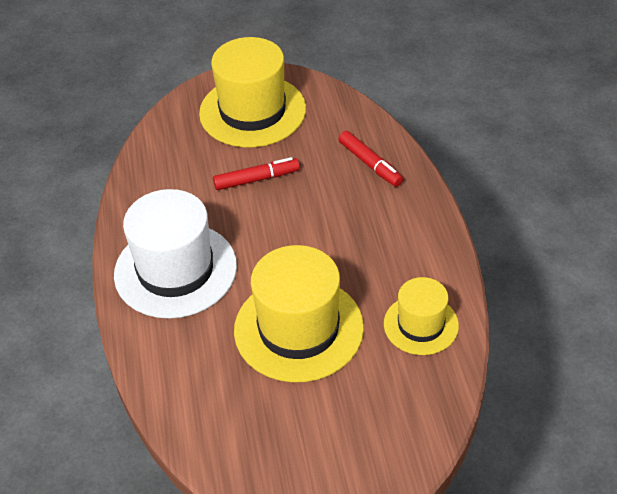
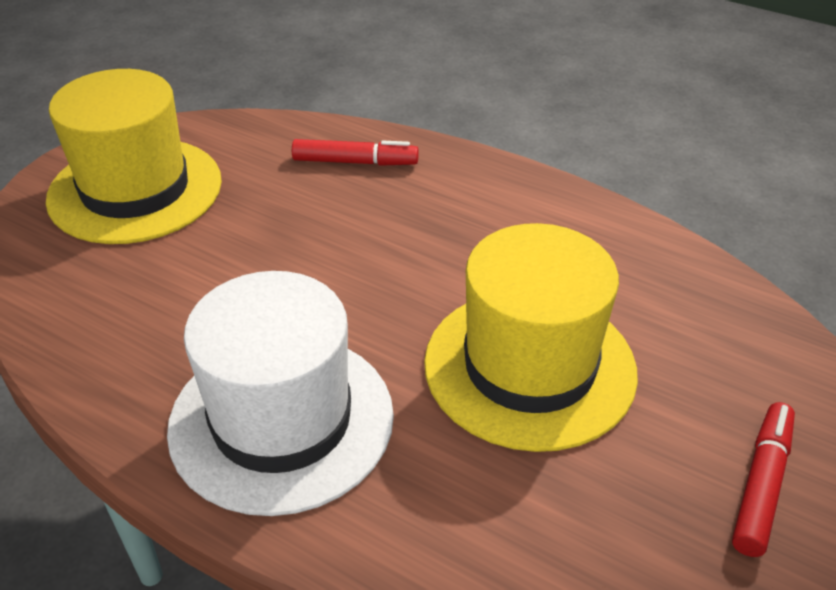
camera: 50 degrees left, 5 degrees down
red marker [213,157,300,190] -> red marker moved to [732,402,795,557]
yellow hat [384,277,459,355] -> none

